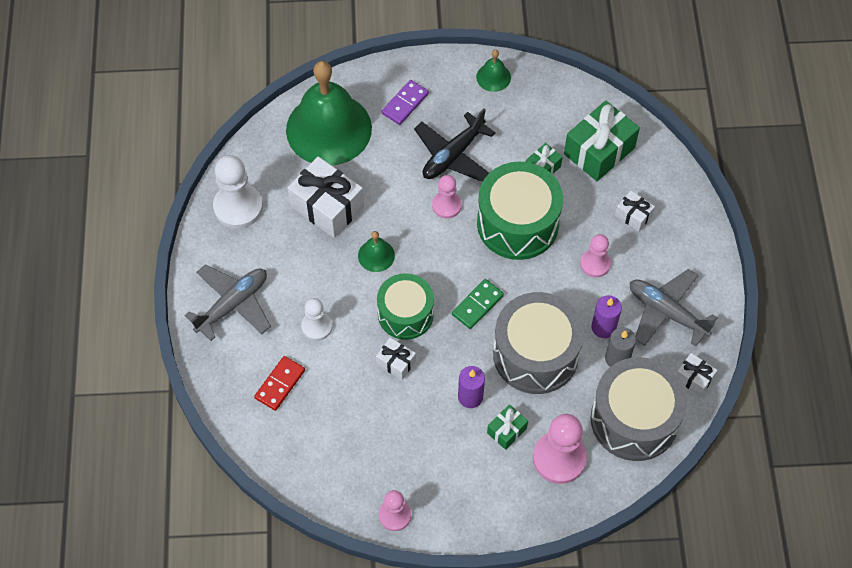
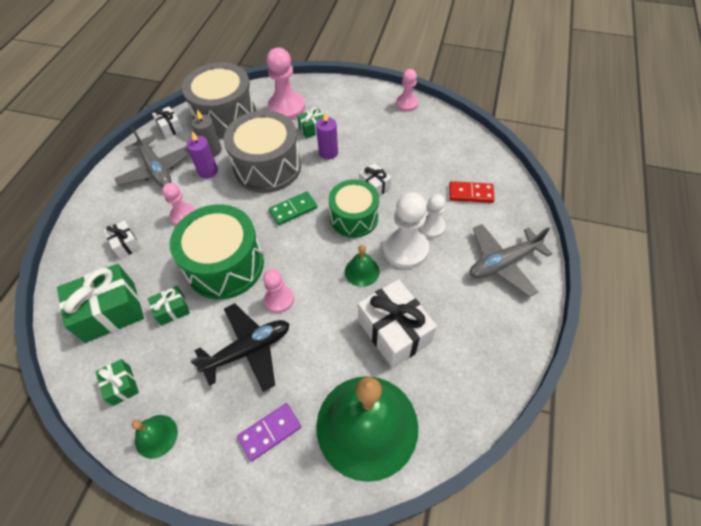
camera: 160 degrees left, 5 degrees down
white pawn [213,155,263,229] -> white pawn moved to [383,192,429,269]
red domino [254,356,305,411] -> red domino turned 45 degrees clockwise [449,181,495,203]
none -> green gift [95,359,139,406]

